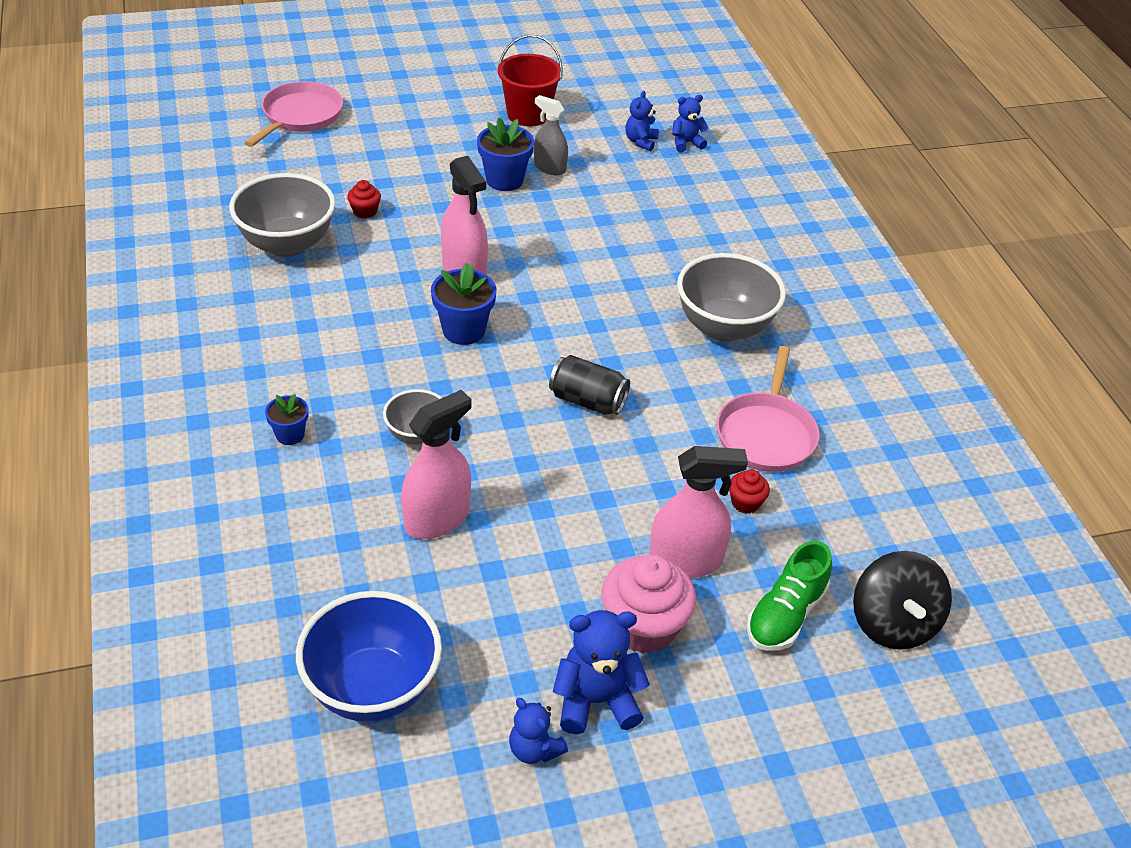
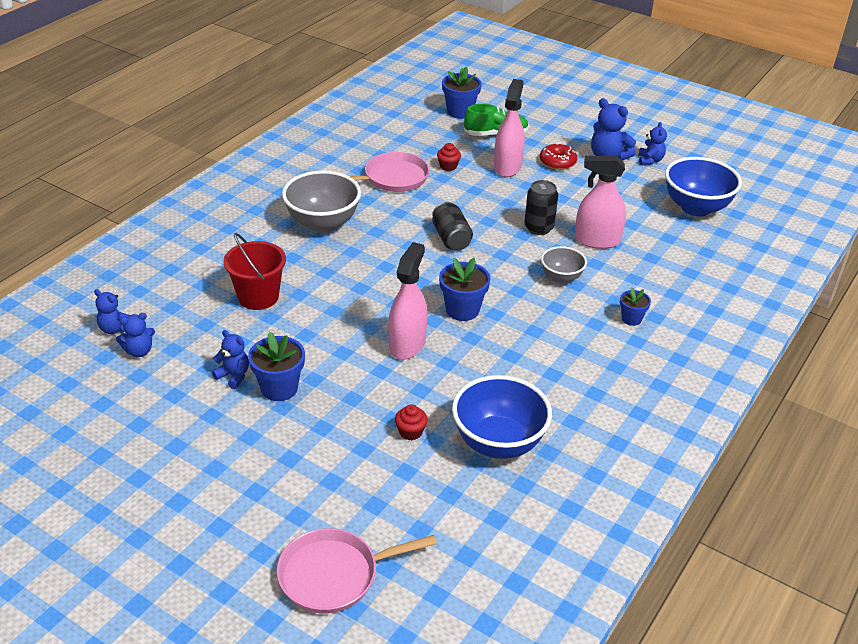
camera: 130 degrees left, 5 degrees down
grey bowl [229,173,335,257] -> blue bowl [452,375,552,459]
red bucket [498,35,563,126] -> red bucket moved to [223,233,286,310]
grey spray bottle [534,95,568,175] -> blue teddy bear [212,330,249,389]
pink cupcake [602,554,696,654] -> red donut [540,143,577,170]
pink spray bottle [649,446,748,578] -> pink spray bottle turned 60 degrees clockwise [494,79,525,177]
black spinning top [853,551,952,650] -> blue flower pot [442,67,482,119]
none -> black can [524,180,558,235]

